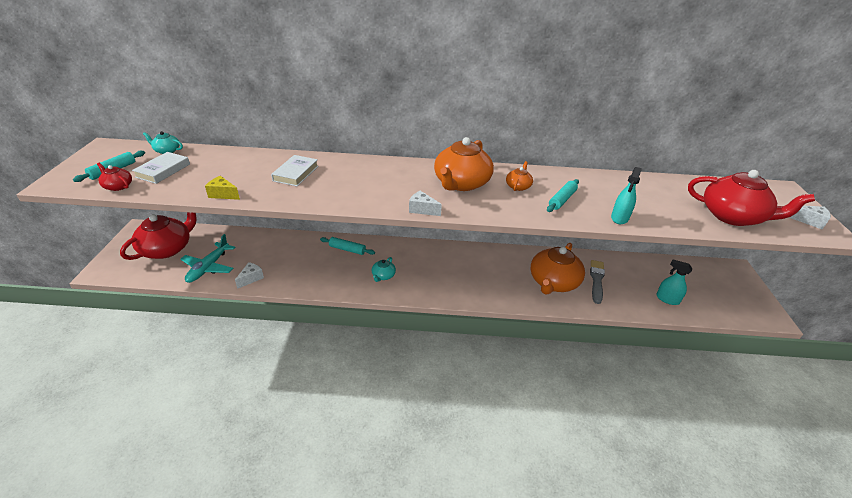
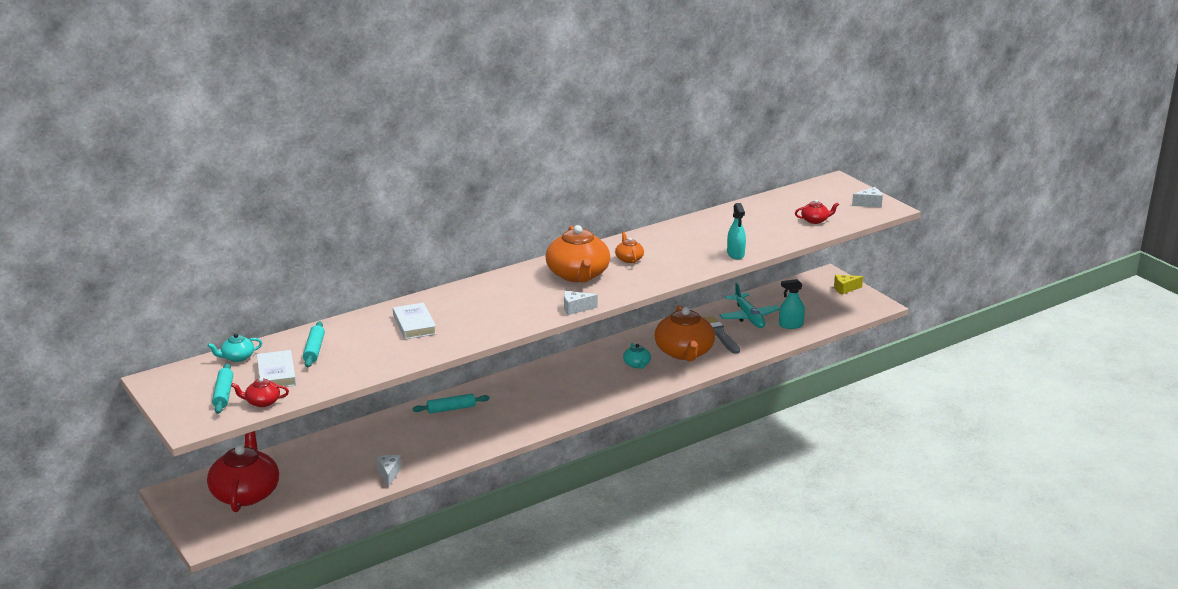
camera: 35 degrees left, 10 degrees down
turquoise plane [180,234,236,283] -> turquoise plane moved to [719,282,780,328]
yellow cheese [205,176,240,200] -> yellow cheese moved to [834,275,863,295]
turquoise teapot [372,257,396,282] -> turquoise teapot moved to [623,343,651,369]
turquoise rolling pin [547,179,579,212] -> turquoise rolling pin moved to [303,321,325,367]
red teapot [688,170,815,226] -> red teapot [795,200,839,224], size x0.46

